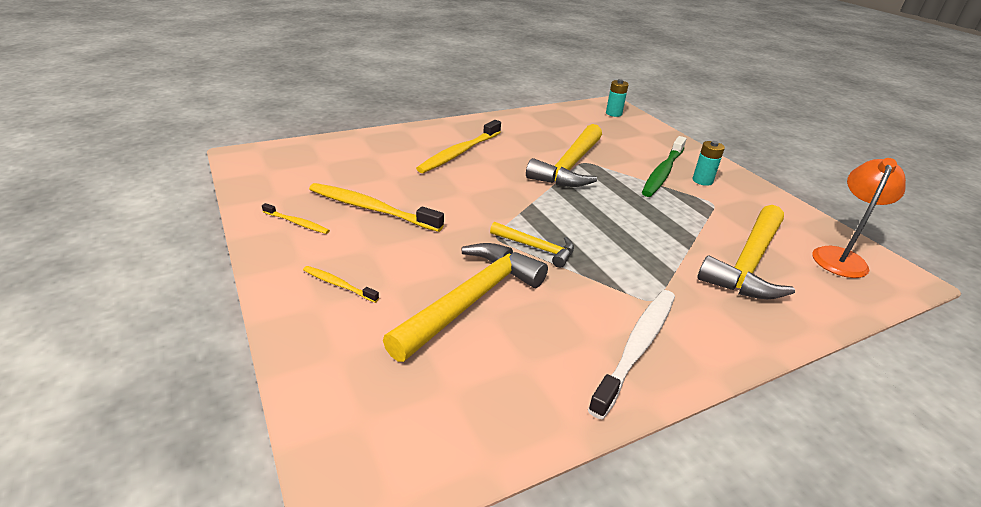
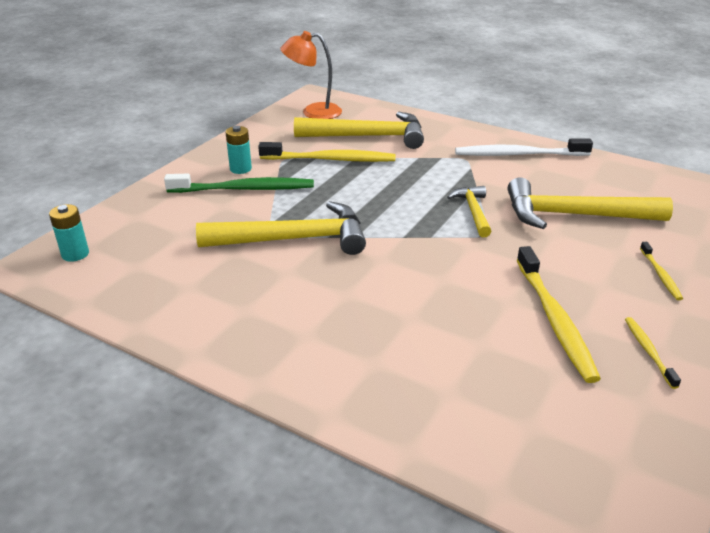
camera: 120 degrees left, 0 degrees up
yellow toothbrush [416,120,501,173] -> yellow toothbrush moved to [258,142,396,162]

